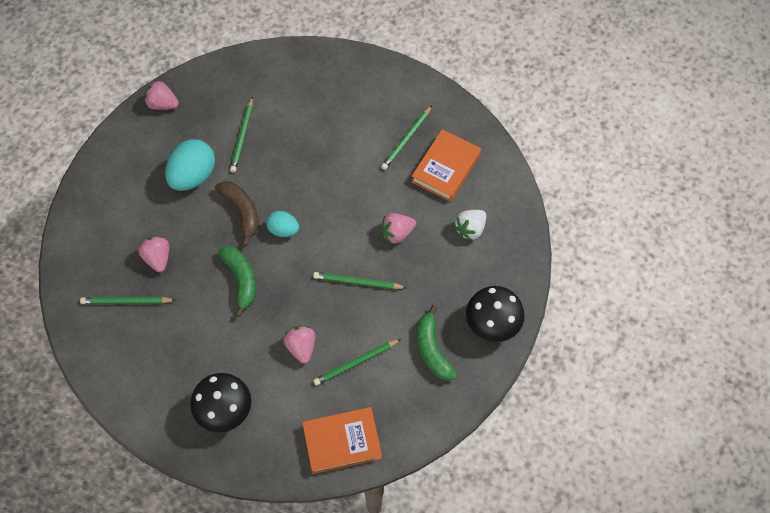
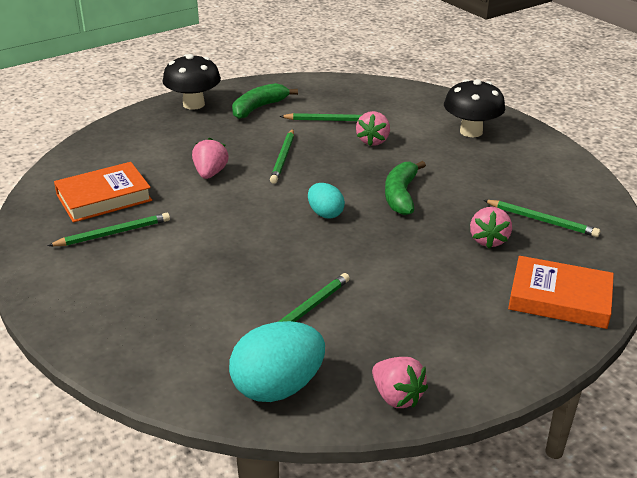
camera: 150 degrees left, 30 degrees down
turquoise egg [165,139,215,191] -> turquoise egg moved to [229,321,325,402]
brown banana [215,181,259,246] -> none
orange book [302,407,382,474] -> orange book moved to [508,256,614,329]
green pencil [313,272,407,290] -> green pencil turned 60 degrees clockwise [270,129,294,184]
pink strawberry [381,213,416,244] -> pink strawberry turned 90 degrees counterclockwise [192,138,229,179]
green banana [417,305,457,381] -> green banana turned 150 degrees counterclockwise [232,83,298,119]
white strawberry [454,210,486,241] -> none

